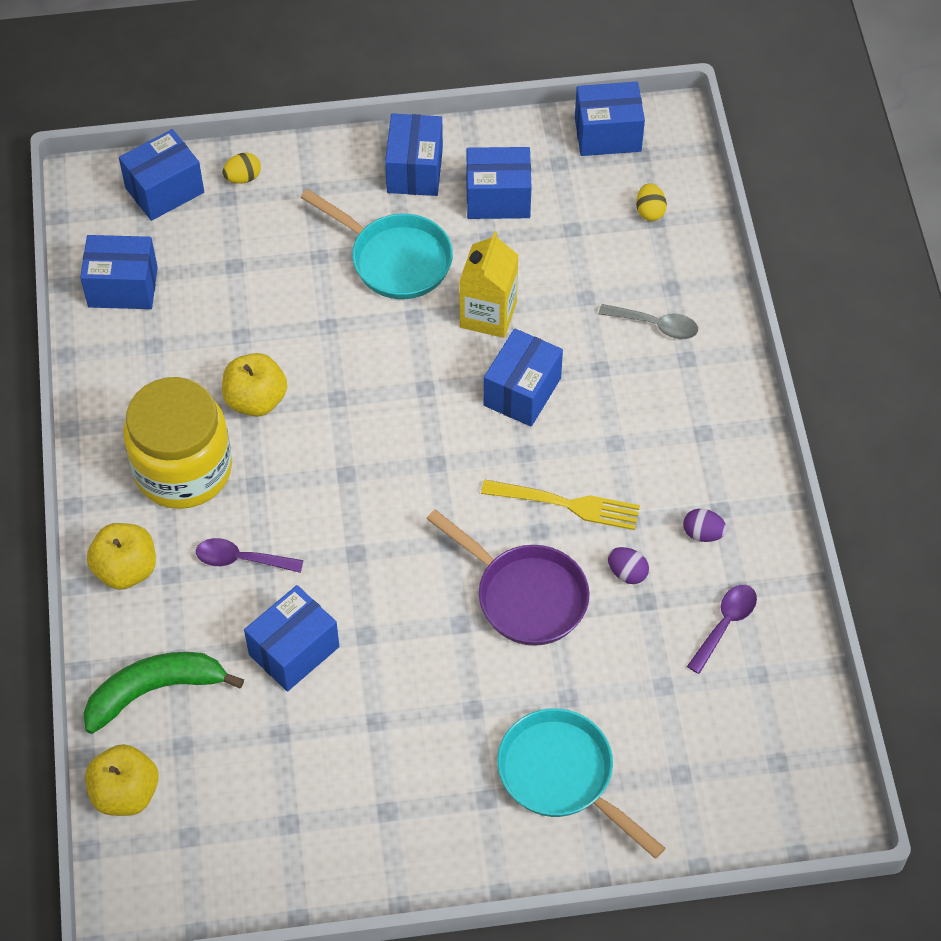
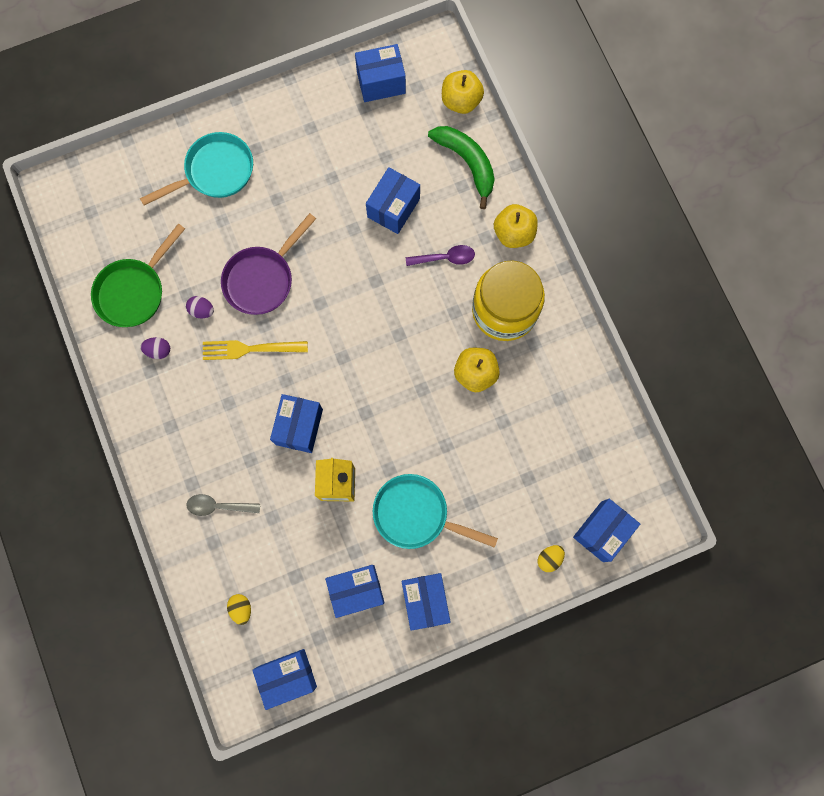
camera: 165 degrees right, 20 degrees up
blue box [80,235,158,309] -> blue box moved to [355,44,406,102]
green banana [84,652,244,734] -> green banana turned 90 degrees counterclockwise [428,126,495,209]
purple pan [427,509,590,646] -> purple pan turned 75 degrees counterclockwise [221,213,316,315]
turquoise pan [497,708,665,859] -> turquoise pan turned 60 degrees counterclockwise [140,132,253,206]
purple spoon [687,585,757,674] -> green pan [91,223,185,327]

